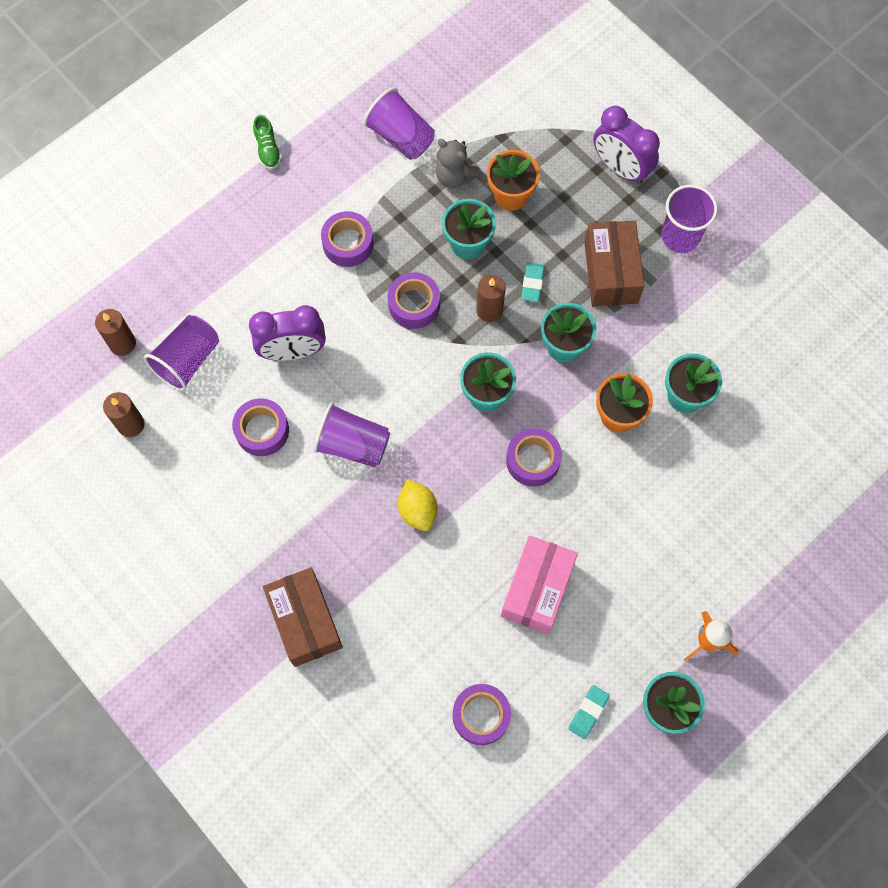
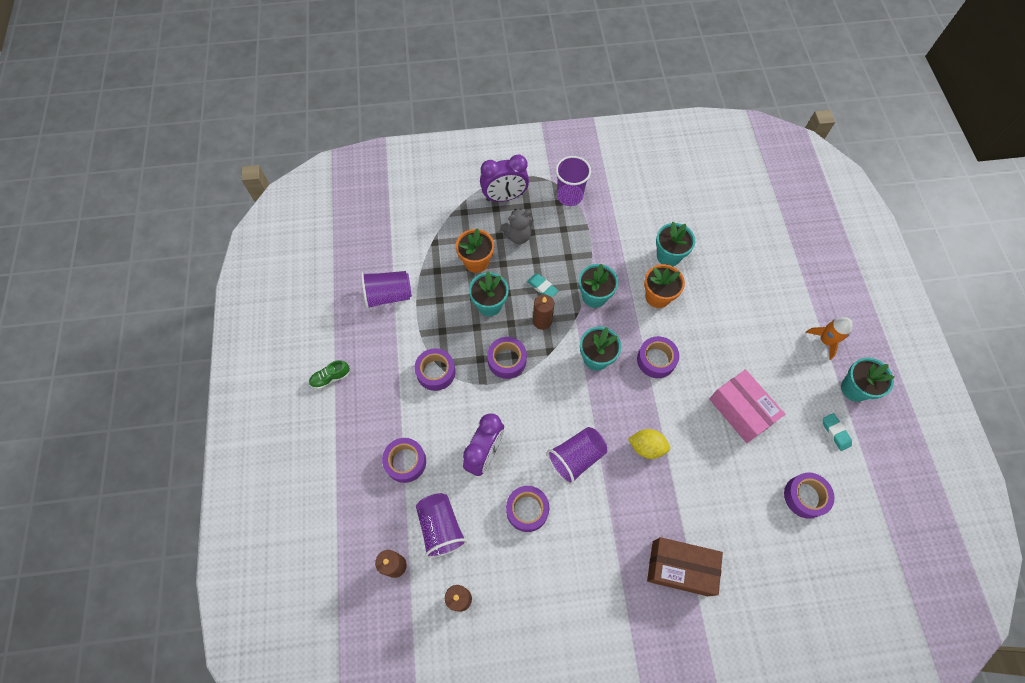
camera: 55 degrees left, 5 degrees down
green shoe [253,115,282,169] -> green shoe turned 135 degrees clockwise [309,360,350,389]
grey teddy bear [435,139,482,188] -> grey teddy bear moved to [500,209,533,244]
brown box [584,220,644,306] -> none
none -> purple tape [382,438,426,483]

